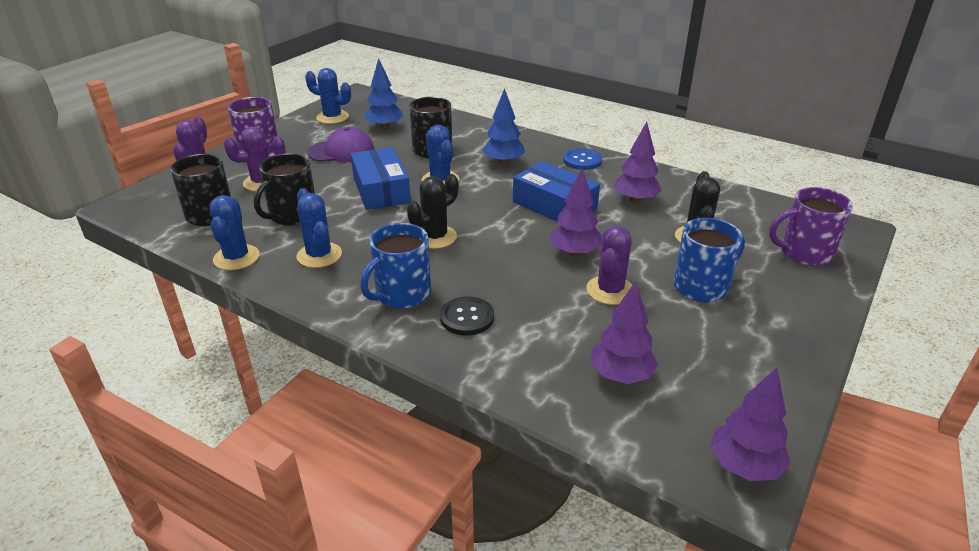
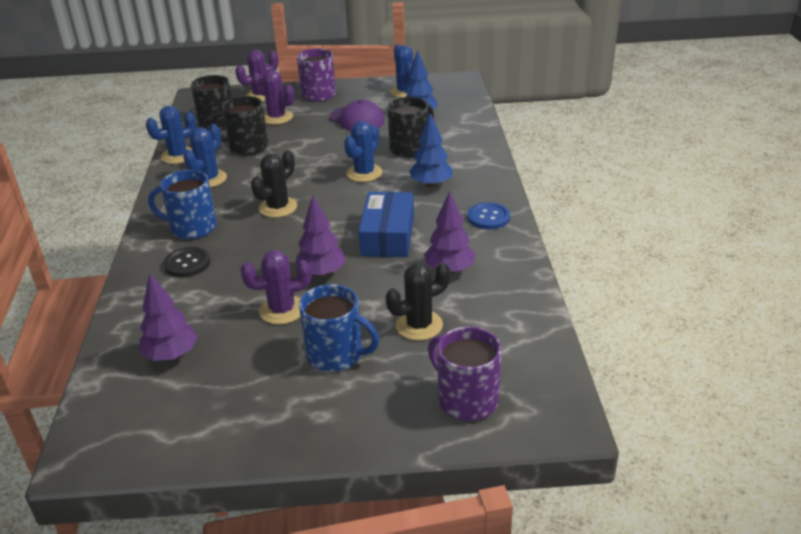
camera: 55 degrees right, 0 degrees up
blue box [351,147,411,210] -> none
black cactus [407,174,458,249] -> black cactus turned 60 degrees counterclockwise [251,150,297,218]
purple tree [710,368,791,481] -> none

